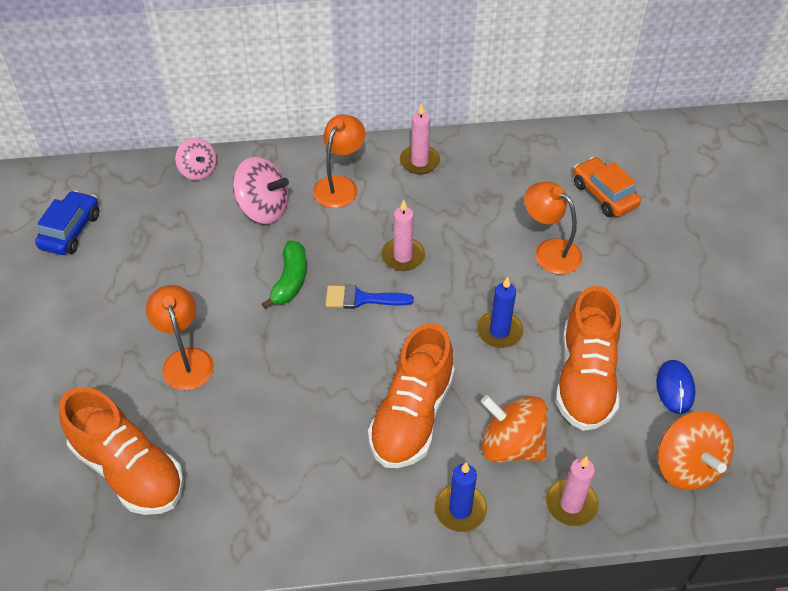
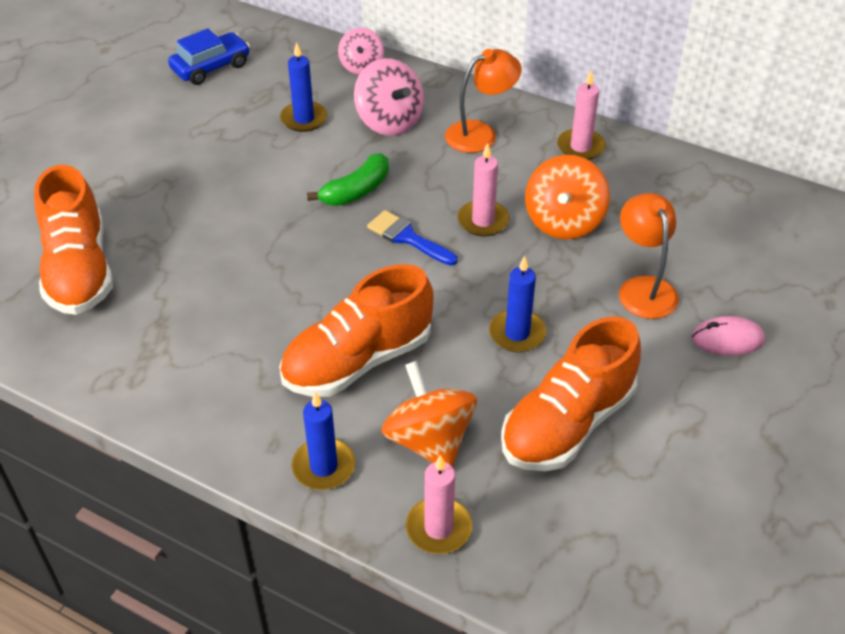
camera: 35 degrees right, 5 degrees down
orange lamp [146,285,214,390] -> none
orange car [574,157,641,217] -> none
blue mouse [656,360,695,414] -> none
orange spinning top [658,411,734,490] -> orange spinning top moved to [525,155,610,240]
none -> blue candle [280,42,327,132]
none -> pink mouse [692,316,765,356]

